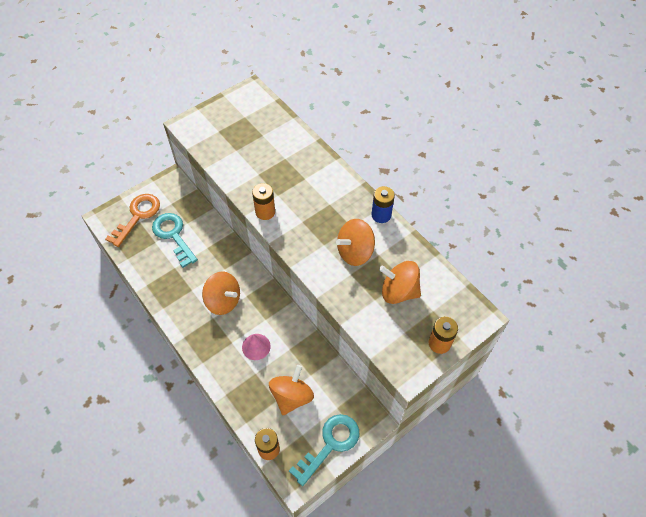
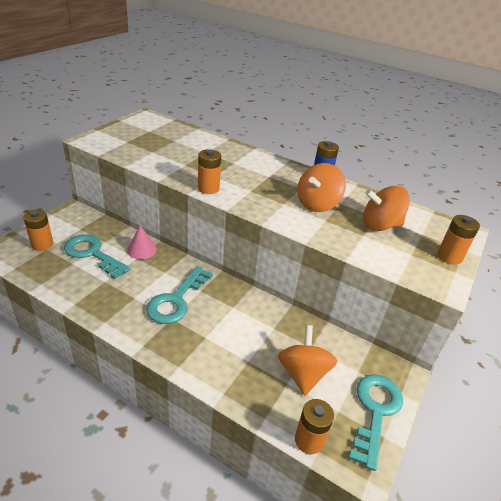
camera: 25 degrees left, 20 degrees down
orange key [105,194,160,247] -> orange battery [23,210,53,251]
orange spinning top [202,271,240,315] -> turquoise key [146,266,213,324]
pink cone [242,334,271,360] -> pink cone moved to [127,226,157,259]

